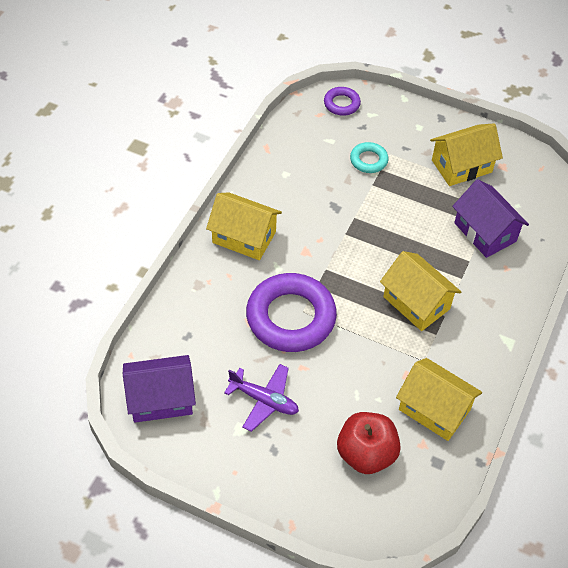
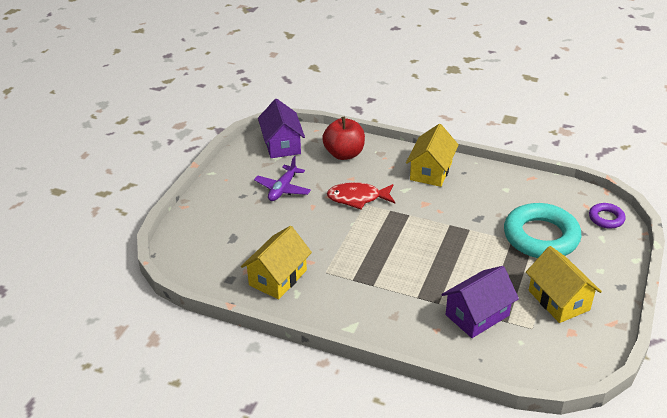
camera: 90 degrees right, 15 degrees down
purple ring [246,273,337,352] -> red fish [327,182,395,209]
red apple [337,412,401,474] -> red apple moved to [322,117,365,160]
turquoise ring [350,142,388,173] -> turquoise ring [504,203,581,258], size x2.10
yellow house [380,251,461,331] -> none

